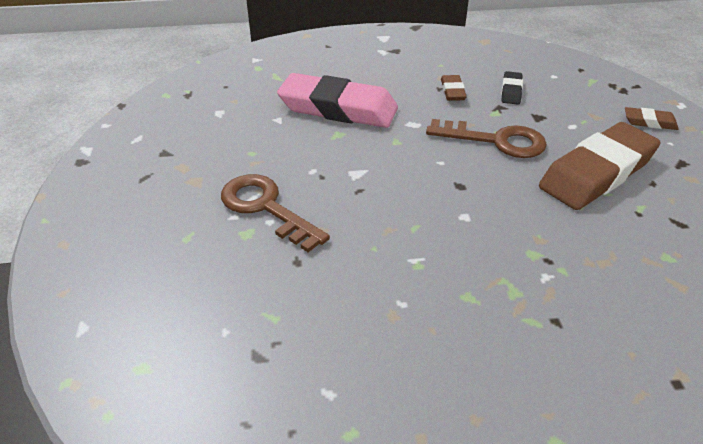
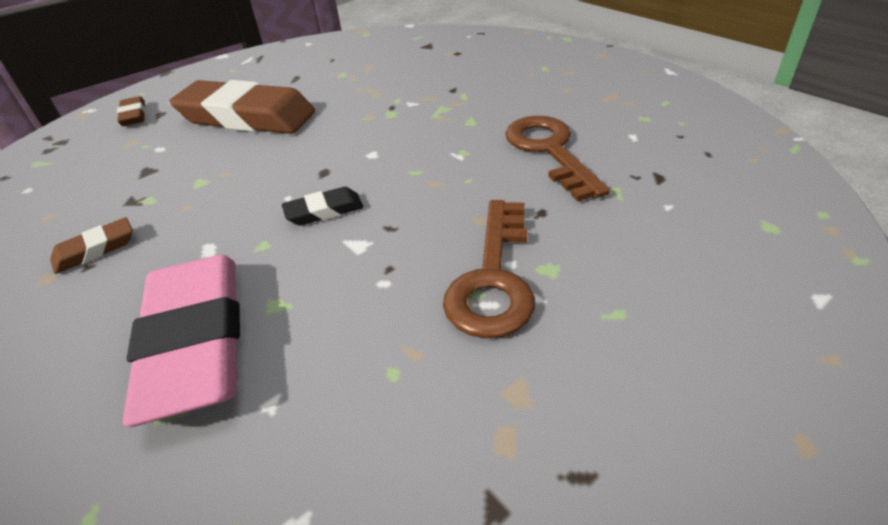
camera: 120 degrees left, 0 degrees up
brown key [426,119,547,158] -> brown key moved to [505,116,610,201]
black eraser [501,71,523,105] -> black eraser moved to [282,187,364,226]

